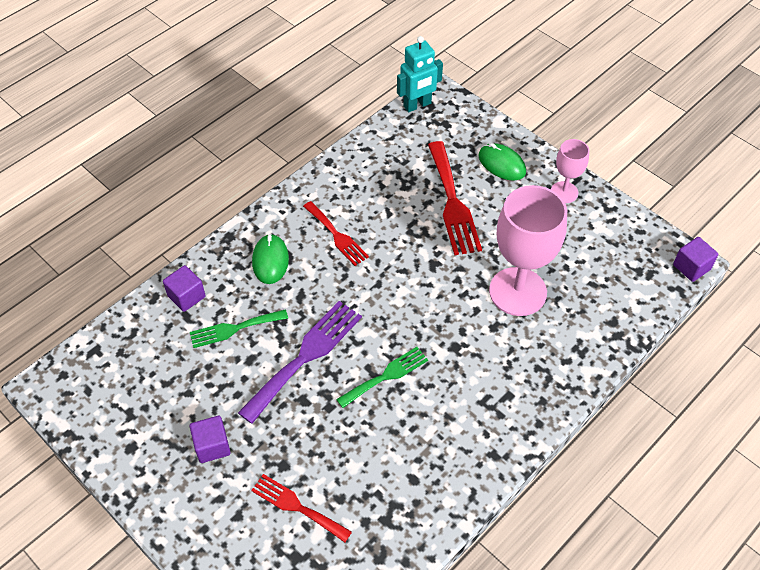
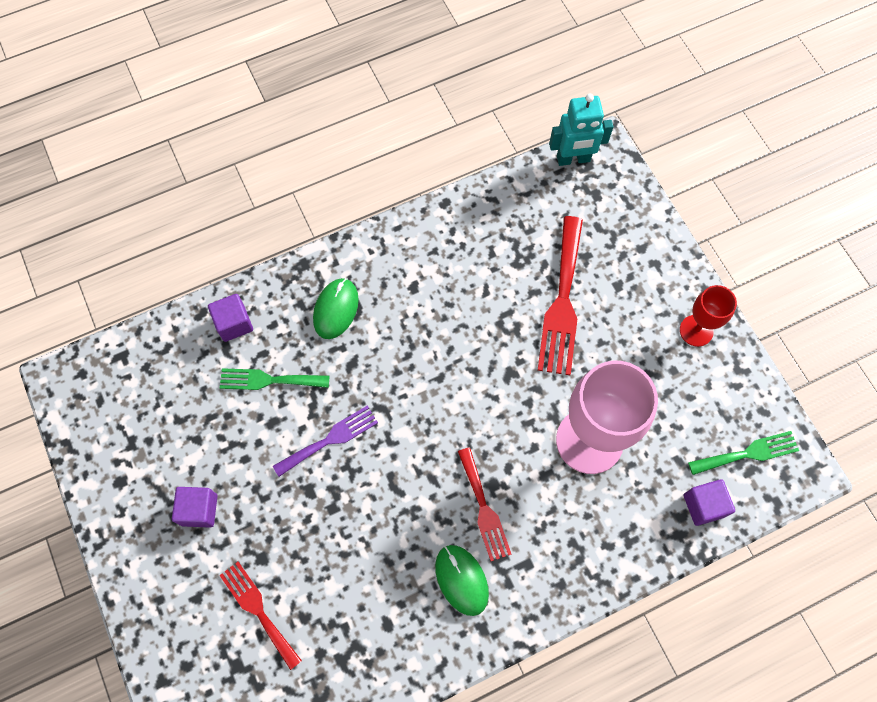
camera: 20 degrees right, 15 degrees up
purple fork [238,301,362,424] -> purple fork [273,406,378,477], size x0.62
red fork [303,201,369,266] -> red fork moved to [458,447,512,561]
green fork [336,347,428,408] -> green fork moved to [688,431,799,475]
green mouse [479,143,526,181] -> green mouse moved to [435,545,489,616]
pink goblet [551,139,589,203] -> red goblet [680,285,737,347]
purple cube [673,237,718,282] -> purple cube moved to [684,479,735,526]

